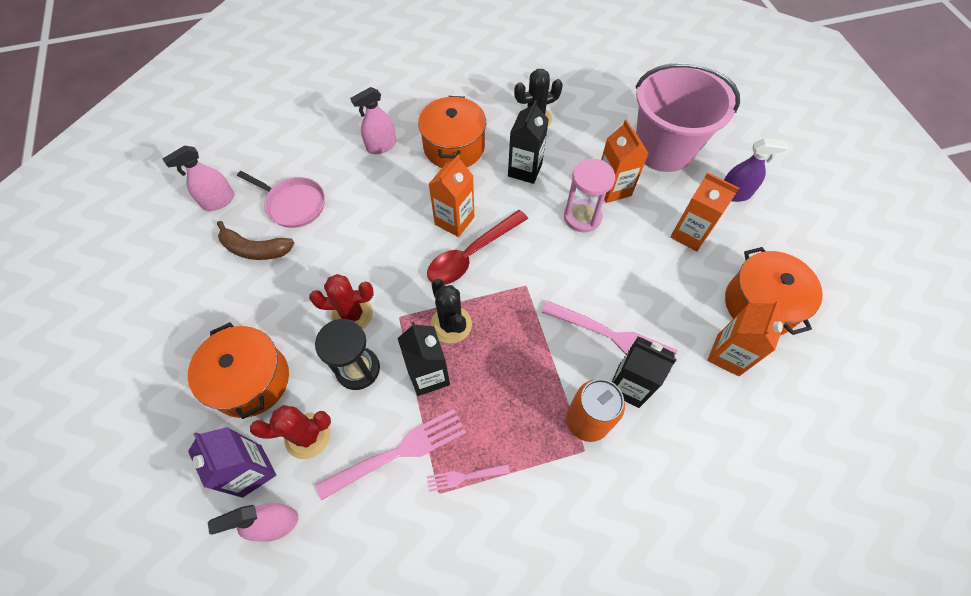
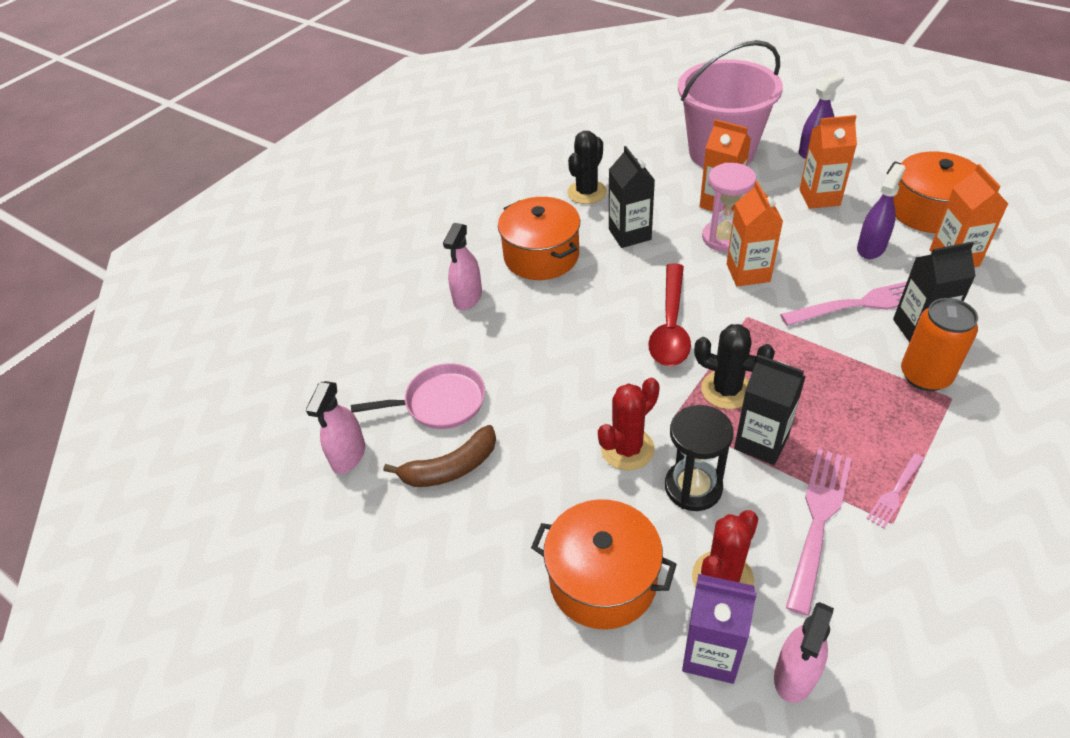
camera: 35 degrees left, 15 degrees down
orange carton [429,154,474,237] -> orange carton moved to [727,181,783,286]
none -> purple spray bottle [857,163,905,259]

